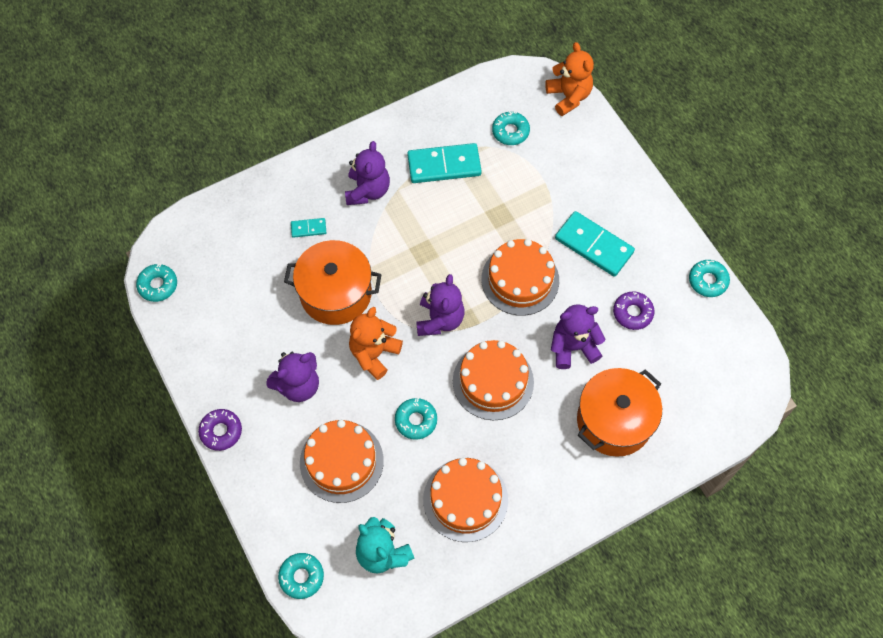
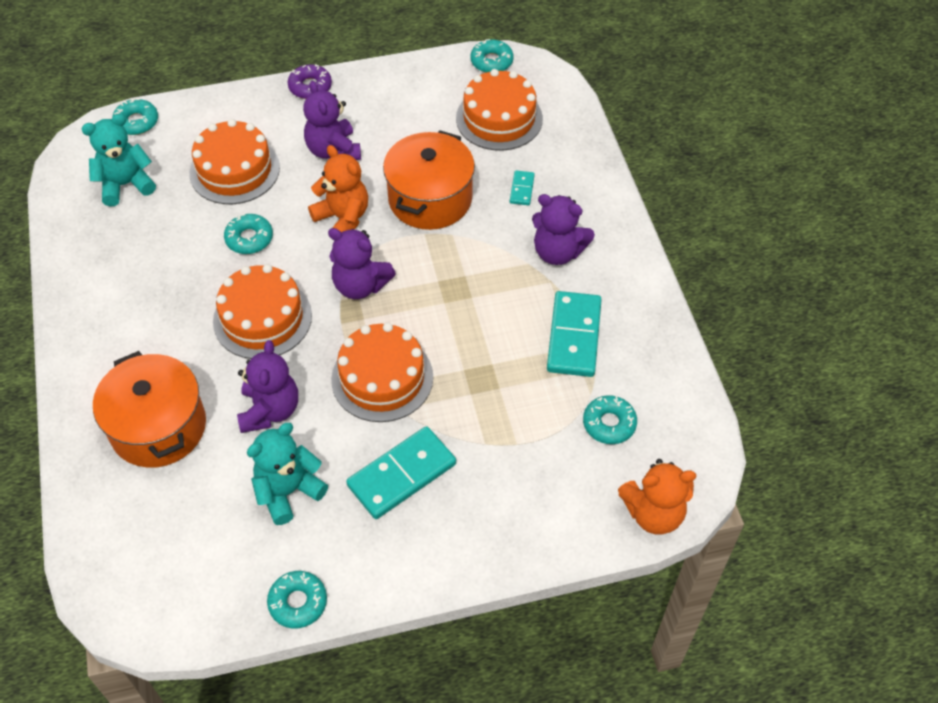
camera: 105 degrees right, 10 degrees down
orange cake [423,458,508,542] -> orange cake moved to [456,69,543,151]
purple donut [613,292,655,330] -> turquoise teddy bear [247,423,328,525]

